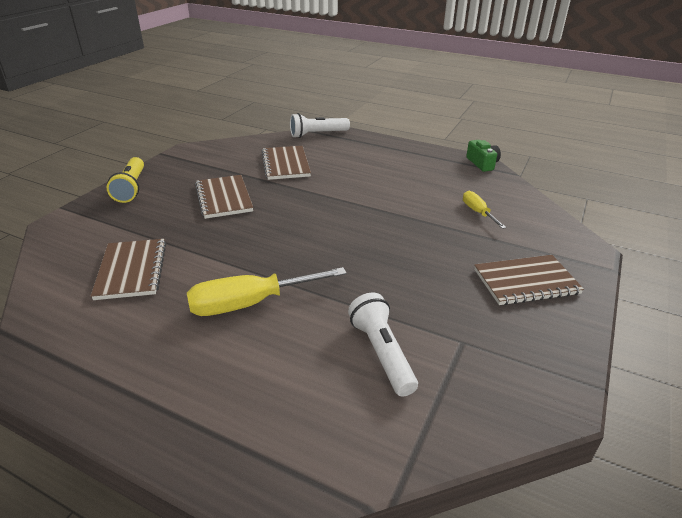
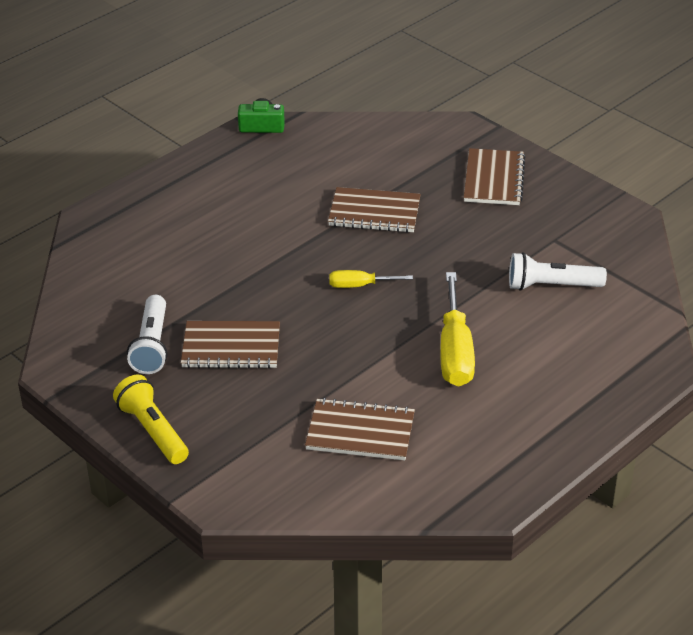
camera: 70 degrees left, 5 degrees up
yellow flashlight [107,157,144,203] -> yellow flashlight turned 135 degrees counterclockwise [113,375,189,464]
brown notebook [261,146,311,180] -> brown notebook moved to [328,187,421,233]
white flashlight [290,113,350,138] -> white flashlight moved to [127,295,168,374]
yellow screwdriver [463,191,506,229] -> yellow screwdriver moved to [329,270,413,288]

